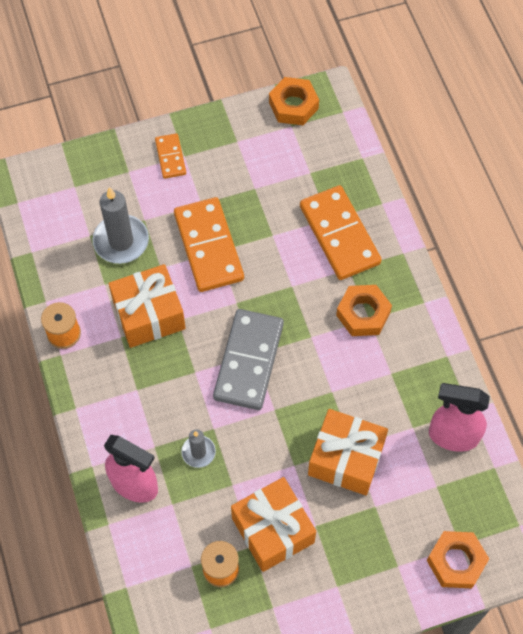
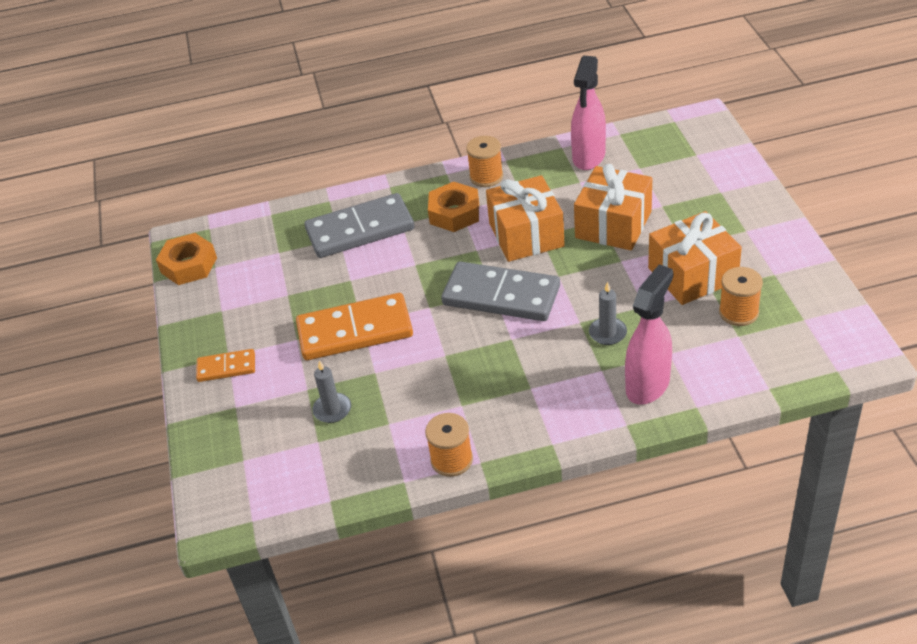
camera: 80 degrees left, 20 degrees down
grey candle [93,187,149,264] -> grey candle [312,360,351,423], size x0.56
orange gift [109,264,186,348] -> orange gift moved to [486,175,565,262]
orange domino [300,185,382,280] -> grey domino [305,193,414,258]
orange nut [427,531,489,588] -> none
none -> orange spool [466,136,503,187]

